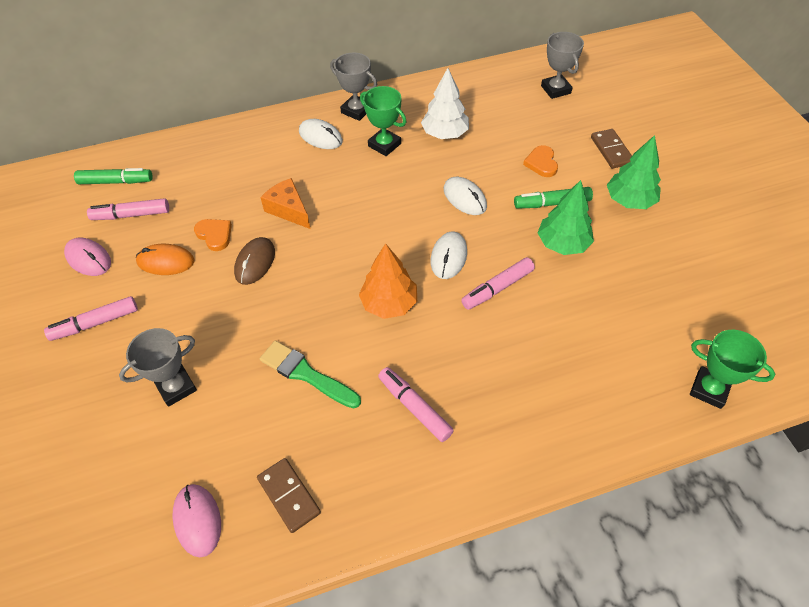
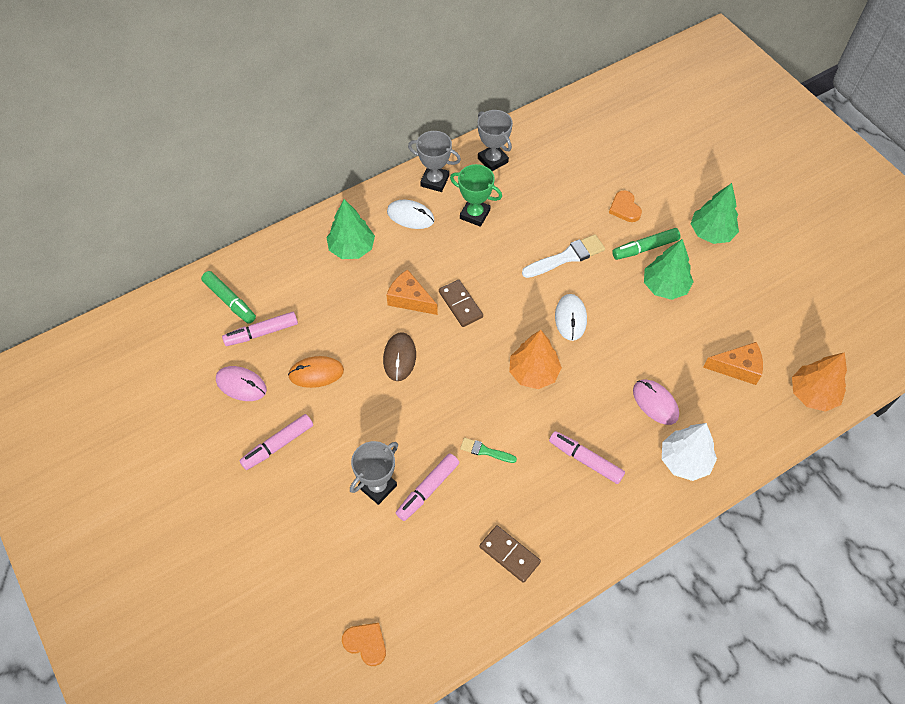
camera: 15 degrees left, 5 degrees up
green marker [74,168,153,184] -> green marker turned 60 degrees clockwise [201,271,256,324]
pink mouse [172,484,221,557] -> pink mouse moved to [633,380,679,425]
orange heart [194,219,232,251] -> orange heart moved to [342,623,386,666]
green brush [260,341,361,408] -> green brush [460,438,517,463], size x0.57
white tree [421,68,469,139] -> white tree moved to [662,423,717,481]
white mouse [444,177,487,215] -> white brush [522,234,605,278]
pink marker [461,257,535,310] -> pink marker moved to [396,453,459,521]
grey trophy [541,32,584,99] -> grey trophy moved to [478,110,513,171]
brown domino [591,129,632,169] -> brown domino moved to [439,280,483,327]
green trophy [690,330,775,409] -> orange tree [792,352,847,412]
none -> green tree [327,199,375,259]
none -> orange cheese [703,342,763,385]

